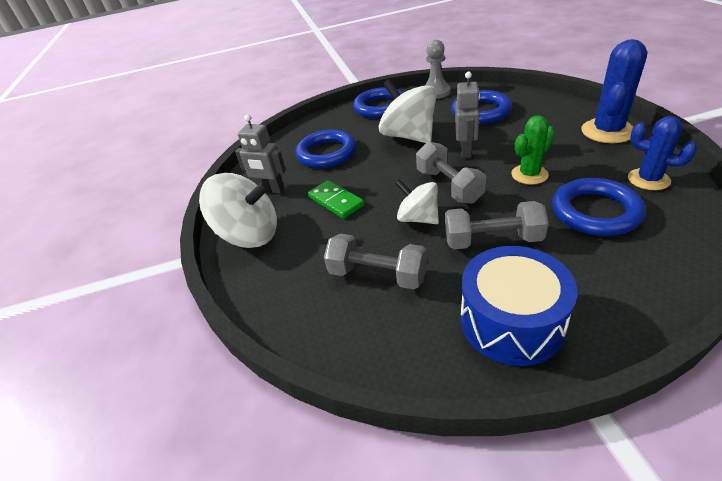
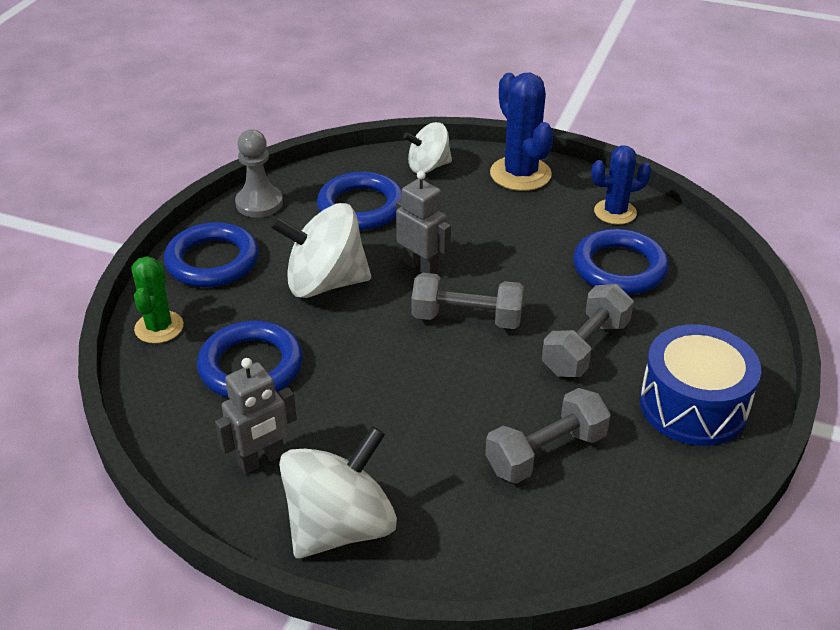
camera: 60 degrees left, 0 degrees up
green domino [308,180,364,219] -> none
white spinning top [395,179,439,224] -> white spinning top moved to [403,122,452,173]
green cactus [511,115,555,185] -> green cactus moved to [132,256,183,344]

